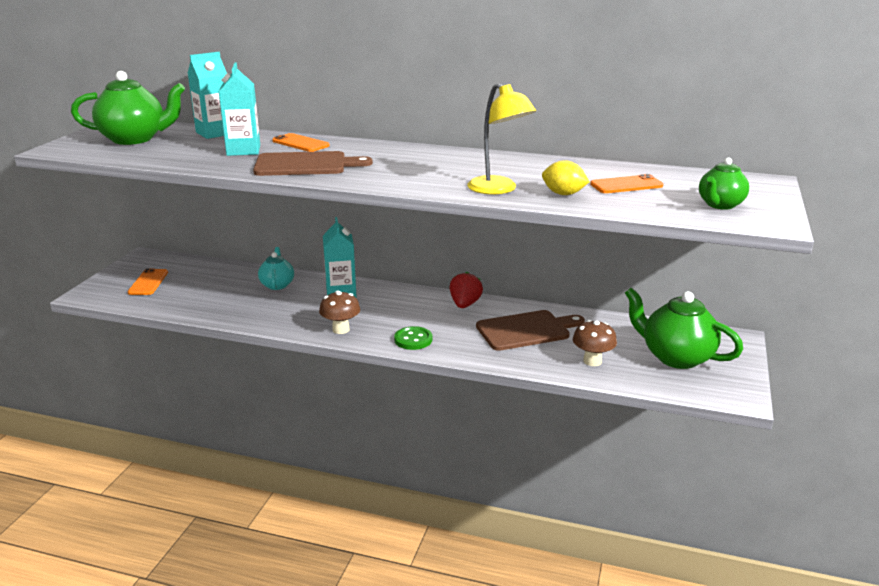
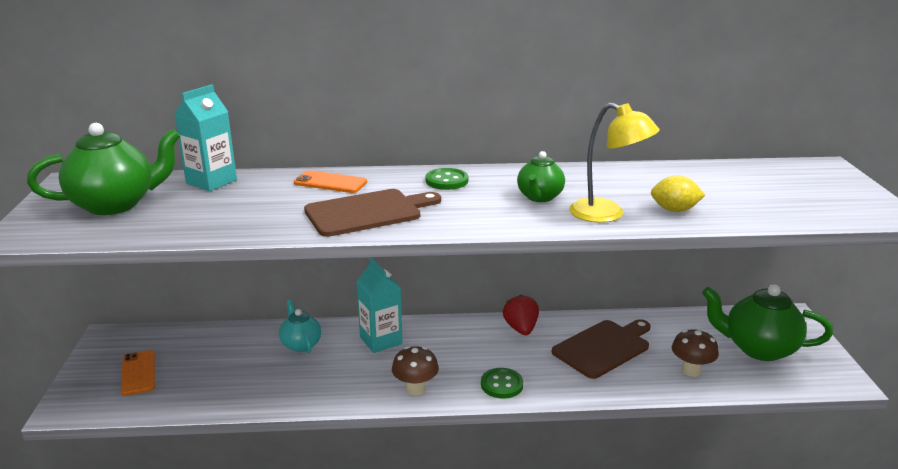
camera: 20 degrees left, 0 degrees up
turquoise carton [219,63,260,156] -> none
orange phone [590,174,663,193] -> none
green teapot [699,158,749,210] -> green teapot moved to [517,151,565,202]
none -> green button [426,168,468,190]

